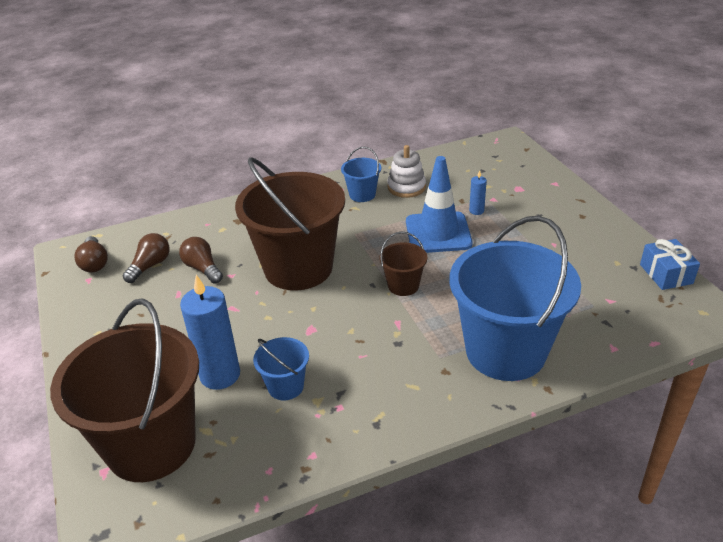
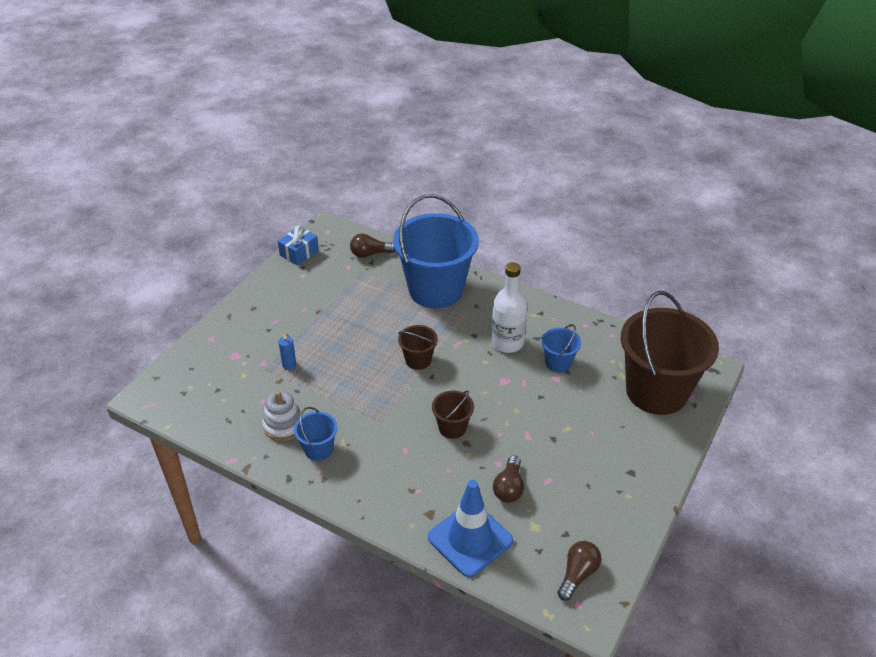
camera: 130 degrees left, 5 degrees up
brown light bulb [123,233,169,283] -> brown light bulb moved to [350,234,395,258]
blue candle [180,275,240,390] -> none
brown bucket [235,157,345,291] -> brown bucket [432,390,474,439], size x0.44
blue traffic cone [406,156,473,253] -> blue traffic cone moved to [428,480,513,577]
none -> white bottle [491,262,528,353]

